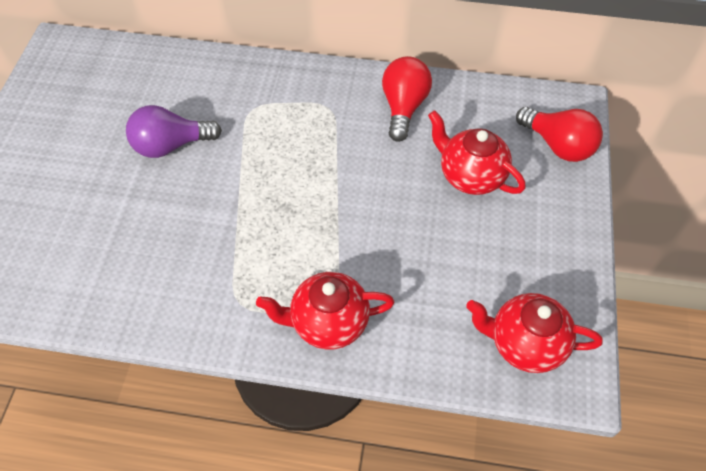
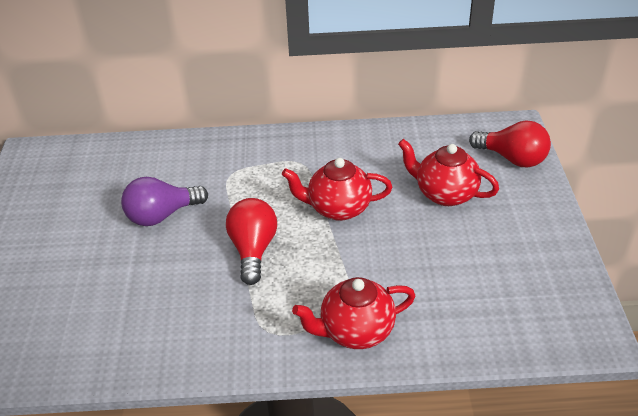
camera: 10 degrees left, 15 degrees down
red light bulb [382,56,432,142] -> red light bulb moved to [226,198,277,285]
red teapot [466,293,602,373] -> red teapot moved to [282,158,392,221]

